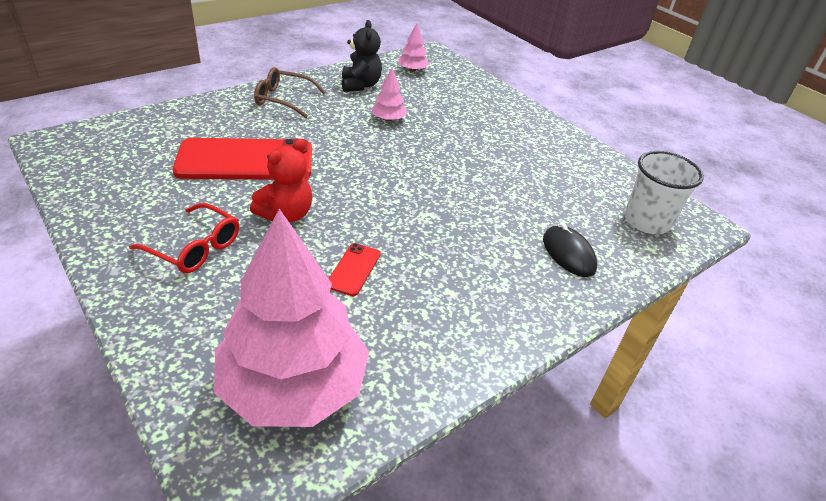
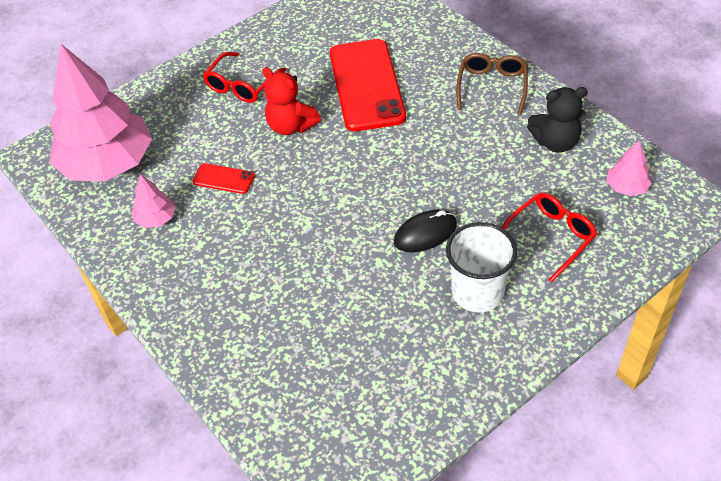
camera: 95 degrees right, 10 degrees up
pink tree [371,68,407,121] -> pink tree moved to [132,174,176,228]
black mouse [543,223,597,277] -> black mouse moved to [394,210,457,253]
white cup [624,151,704,234] -> white cup moved to [446,222,517,313]
none -> red glasses [502,193,597,283]

